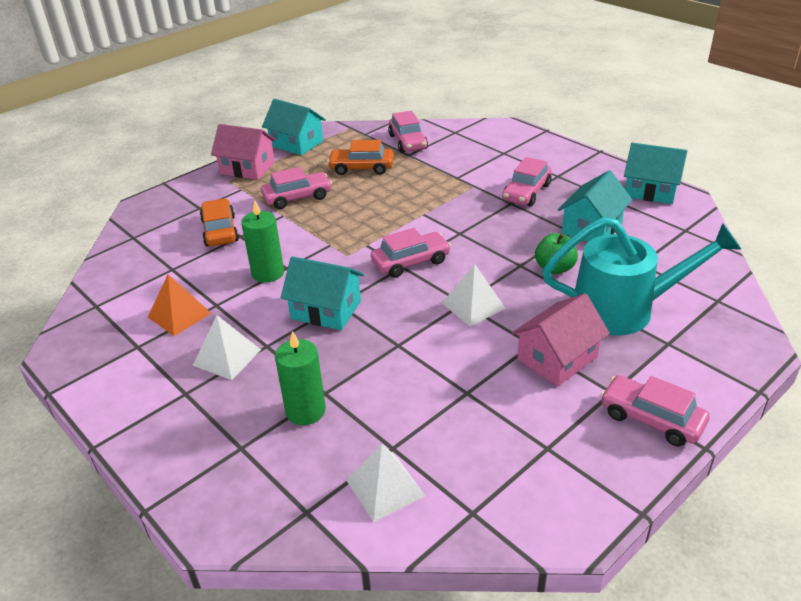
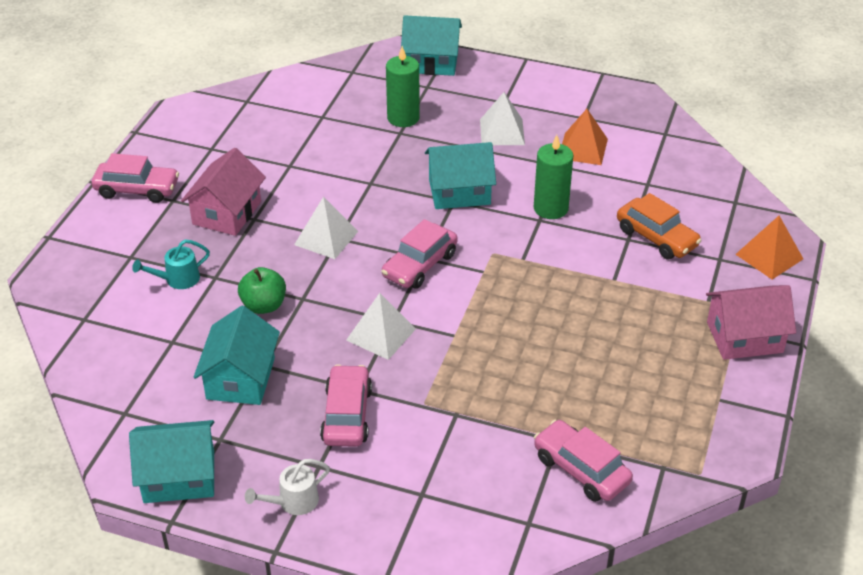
camera: 150 degrees right, 5 degrees up
pink car [261,167,332,209] -> none
turquoise house [262,99,326,155] -> turquoise house moved to [401,15,462,76]
orange car [327,140,394,175] -> none
white pyramid [346,444,425,522] -> white pyramid moved to [346,293,416,360]
turquoise watering can [542,217,742,336] -> turquoise watering can [132,239,210,289], size x0.41
none -> white watering can [245,459,330,515]
none -> orange pyramid [735,216,803,279]

